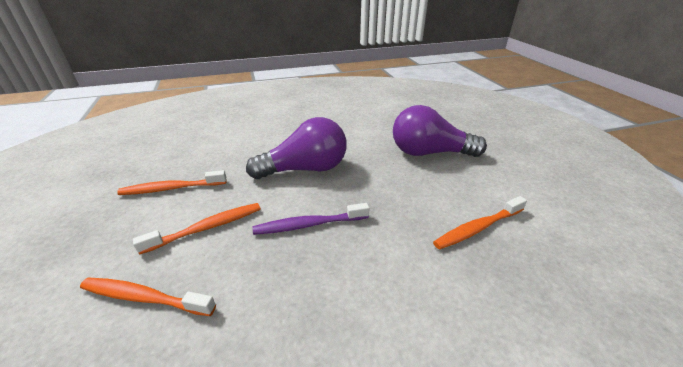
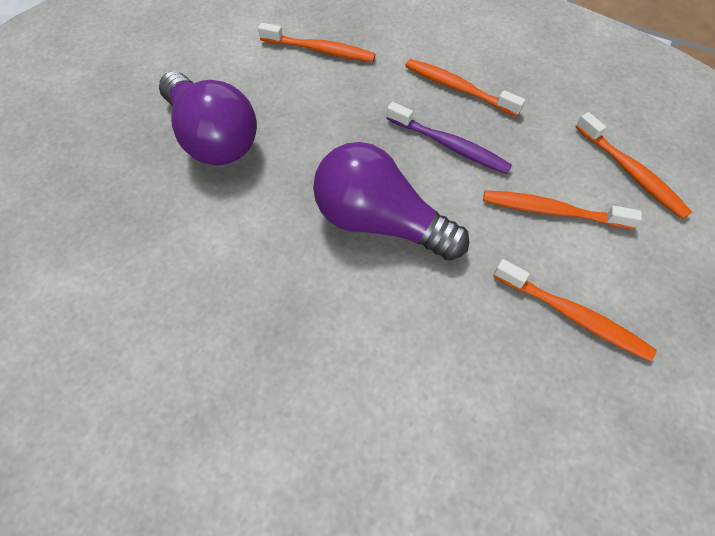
camera: 135 degrees left, 25 degrees up
none -> orange toothbrush [405,59,525,117]

